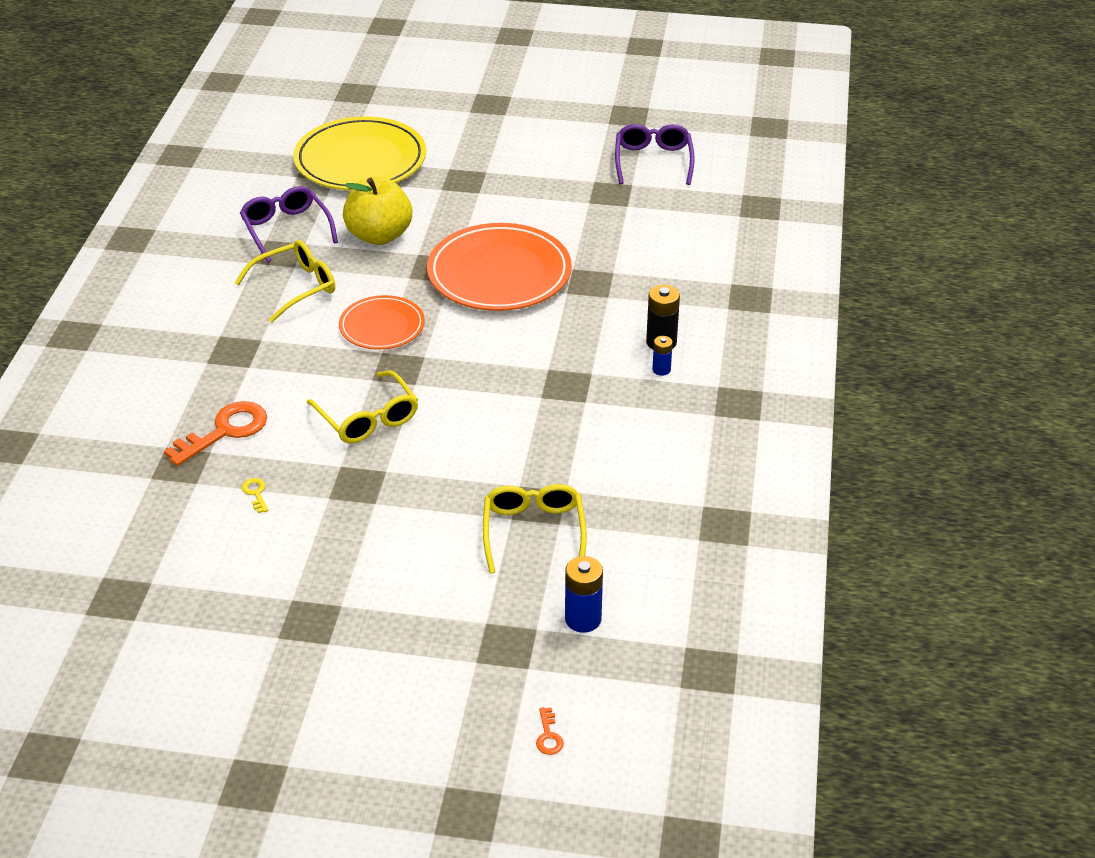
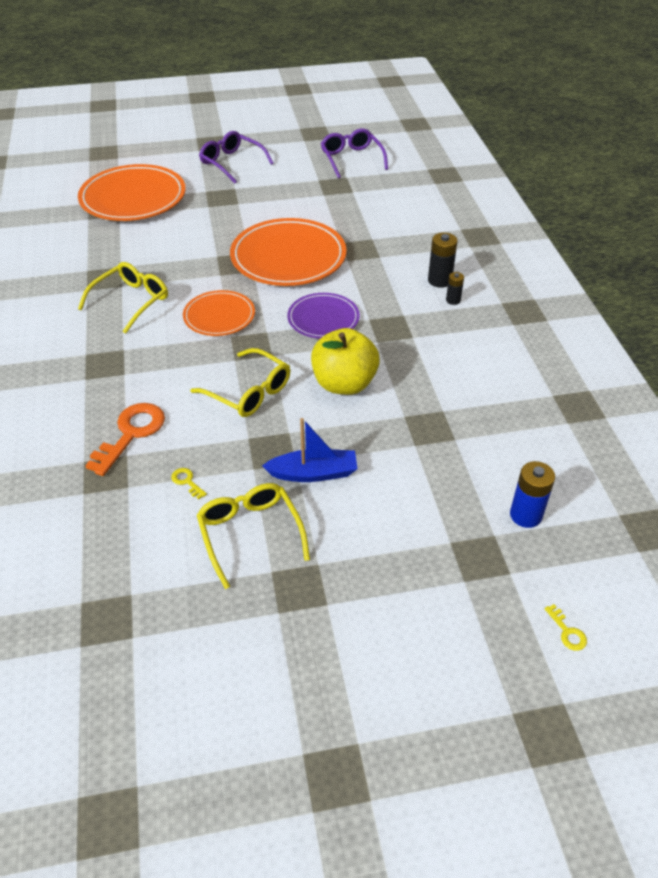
camera: 20 degrees left, 5 degrees up
purple glasses [240,186,338,263] -> purple glasses moved to [199,131,274,184]
yellow plate [293,116,426,190] -> orange plate [78,164,186,221]
yellow apple [343,177,412,245] -> yellow apple moved to [311,328,380,395]
yellow glasses [483,484,587,574] -> yellow glasses moved to [197,483,310,589]
orange key [536,707,564,755] -> yellow key [545,604,587,651]
blue battery [652,336,673,376] -> black battery [446,272,464,305]
none -> blue boat [262,418,358,482]
none -> purple plate [287,293,360,339]

